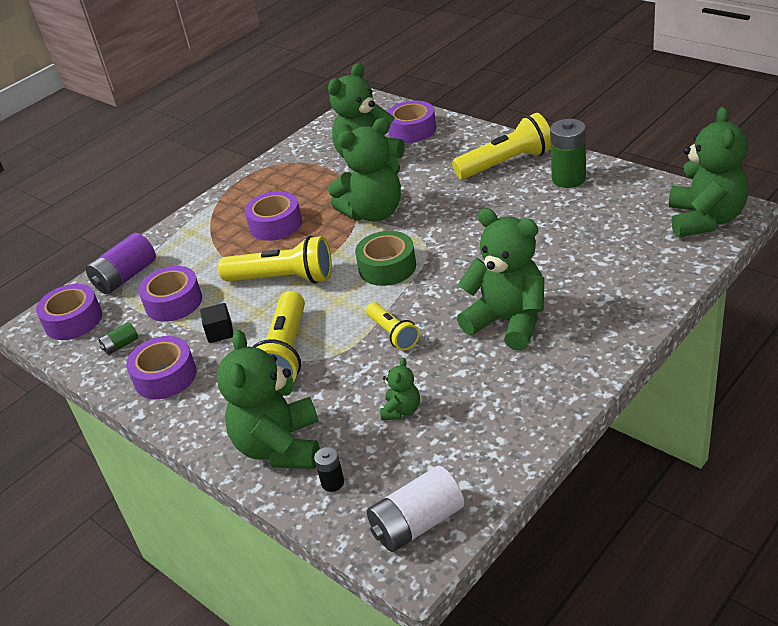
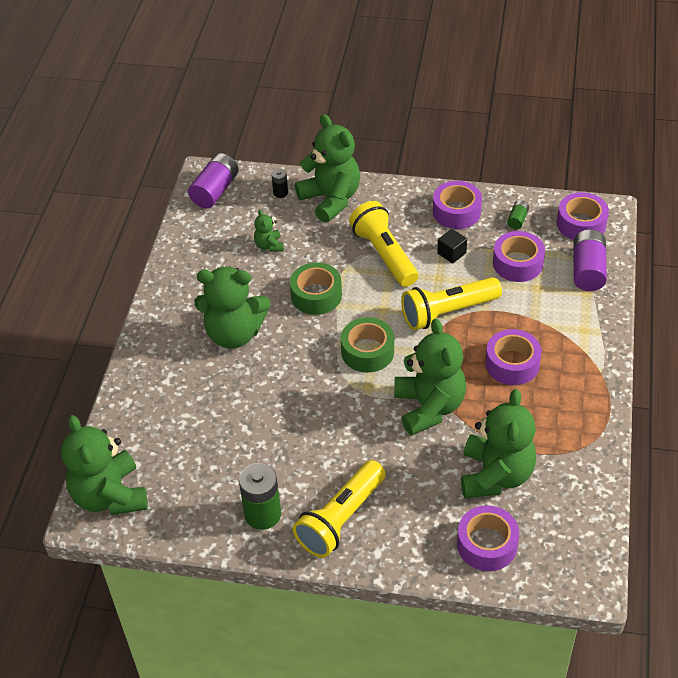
camera: 145 degrees right, 10 degrees up
green teddy bear [328,118,401,222] -> green teddy bear turned 135 degrees clockwise [394,319,466,436]
yellow flashlight [366,302,420,351] -> green tape [290,263,342,315]
white battery [367,466,464,552] -> purple battery [188,153,239,208]

